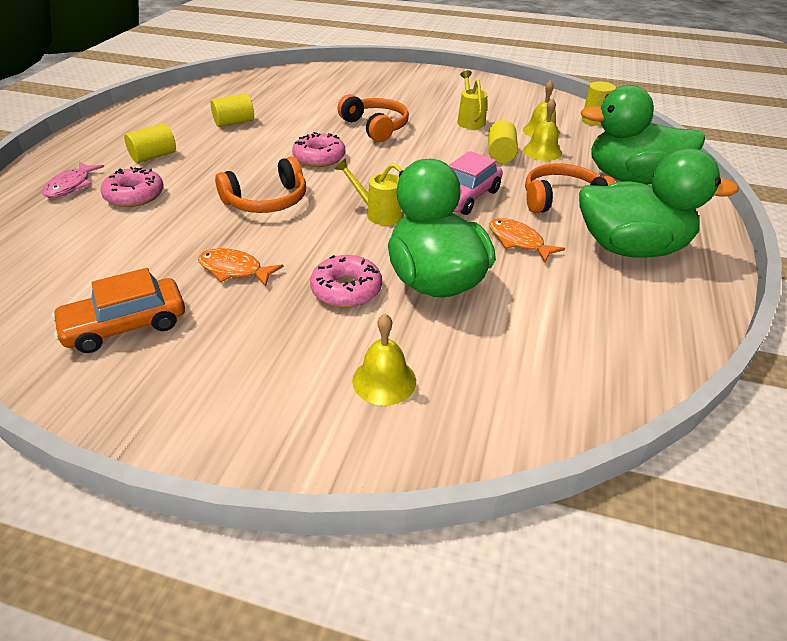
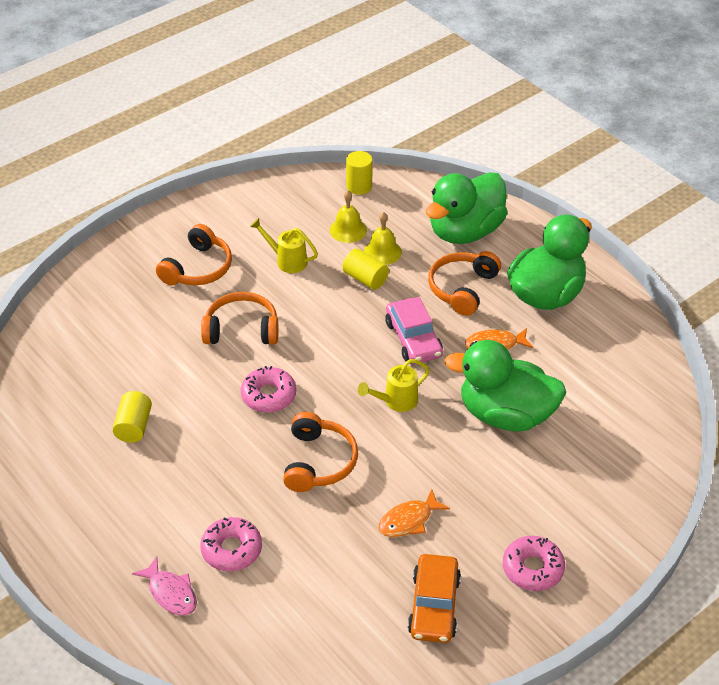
camera: 55 degrees left, 5 degrees up
yellow cylinder [124,123,176,163] -> none
pink donut [310,255,382,308] -> pink donut moved to [503,536,565,591]
yellow bell [352,314,416,406] -> none
none -> orange headphones [156,224,232,286]

